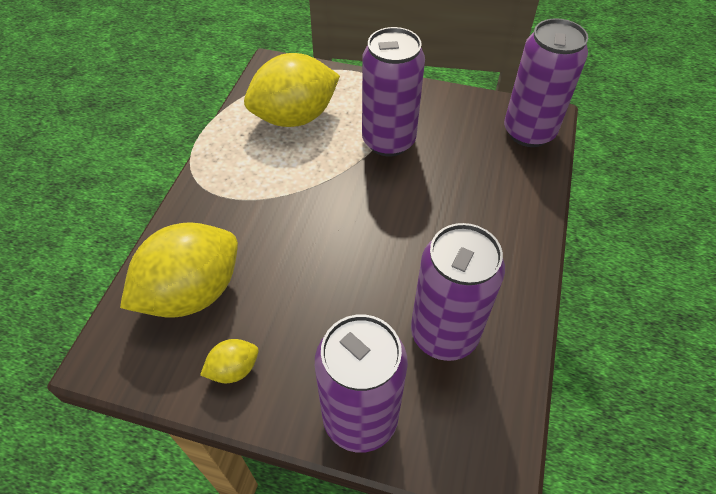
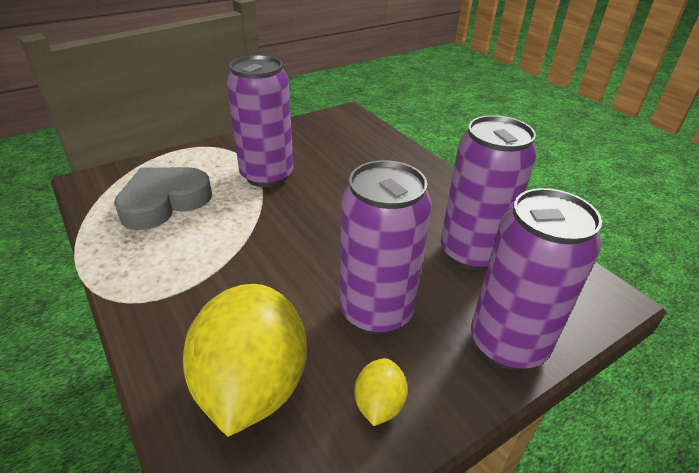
camera: 50 degrees left, 15 degrees down
yellow lemon [244,53,340,127] -> grey heart [114,167,212,230]
purple can [504,18,588,147] -> purple can moved to [340,160,432,335]

